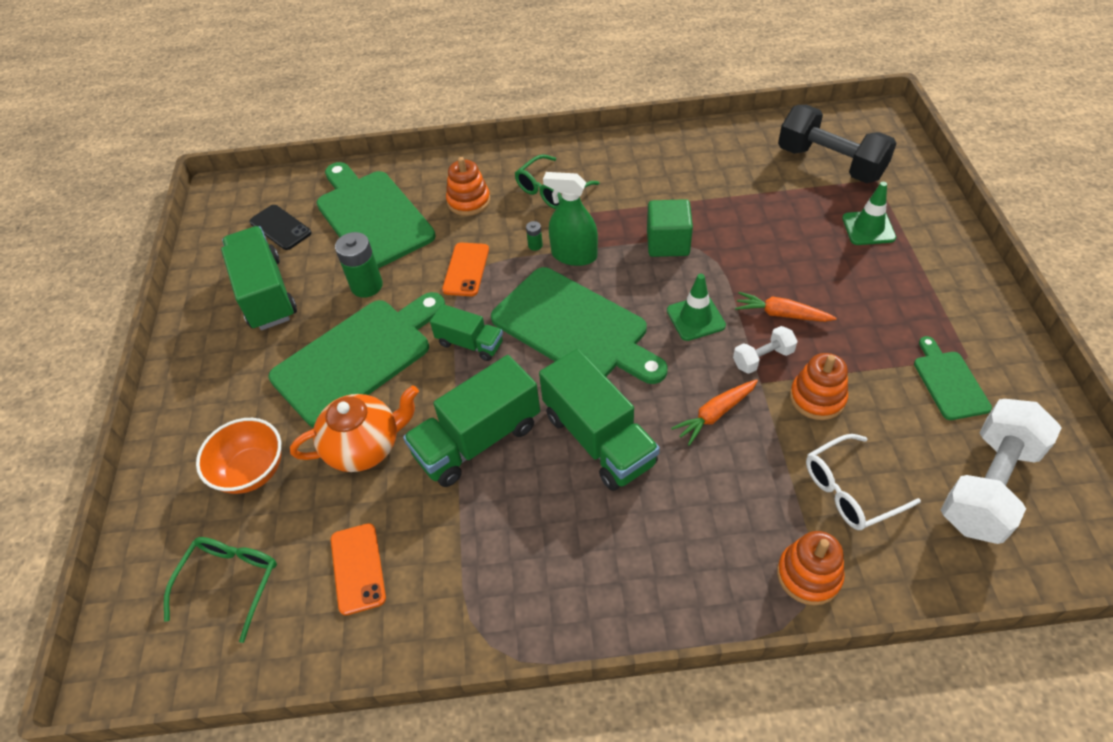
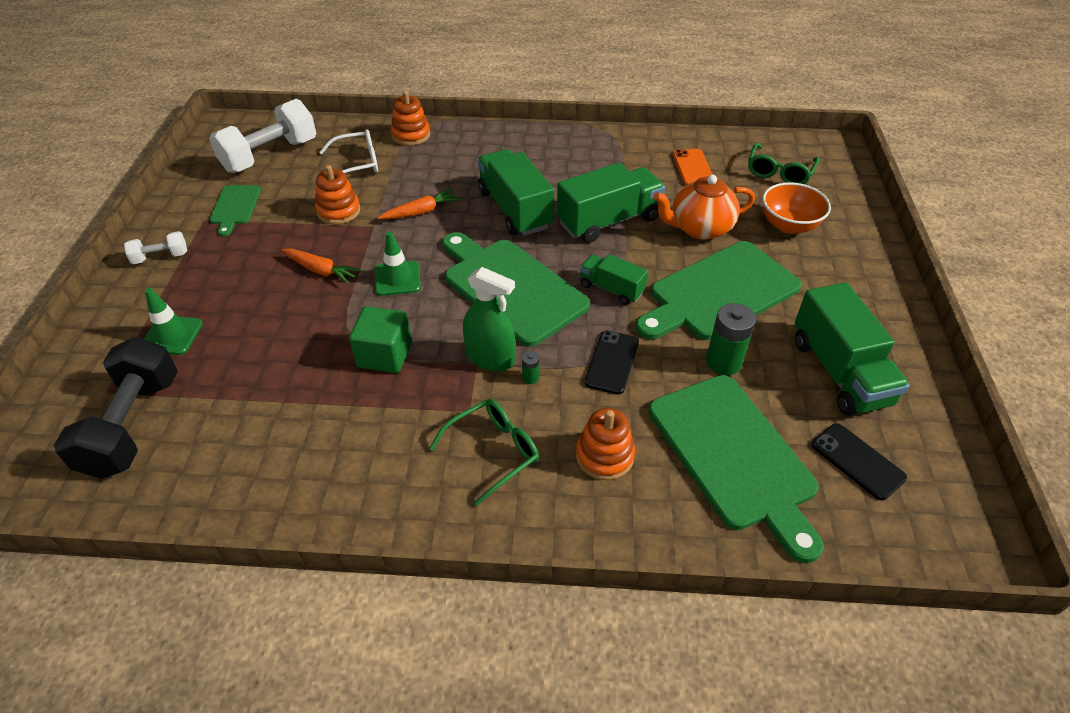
camera: 175 degrees left, 5 degrees down
orange phone [442,242,489,296] -> black phone [585,330,639,395]
white dumbbell [733,326,798,374] -> white dumbbell moved to [124,231,187,264]
black dumbbell [778,105,897,183] -> black dumbbell turned 45 degrees clockwise [54,337,178,479]

